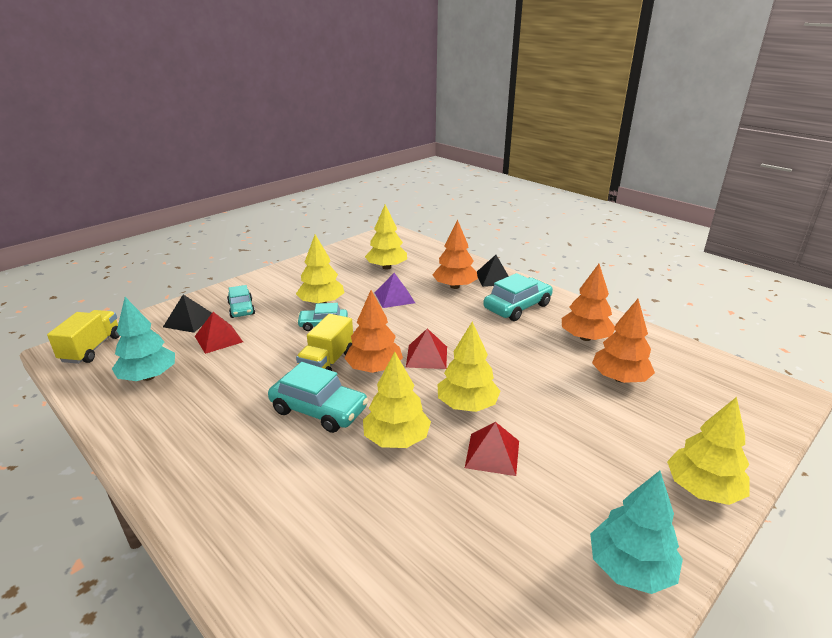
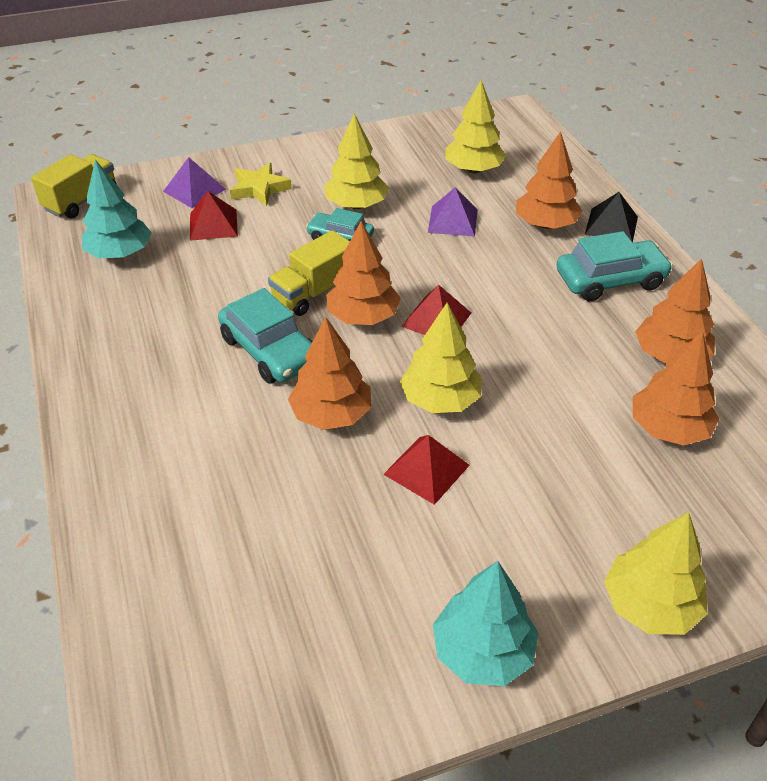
camera: 25 degrees right, 15 degrees up
black pyramid [163,295,212,333] -> purple pyramid [163,157,226,208]
turquoise car [227,285,255,318] -> yellow star [230,163,292,206]
yellow tree [363,352,431,448] -> orange tree [288,317,371,430]

